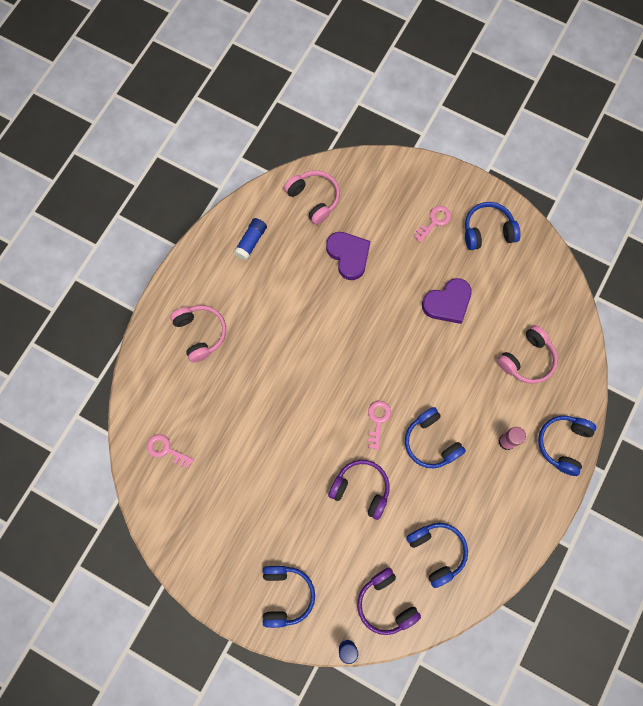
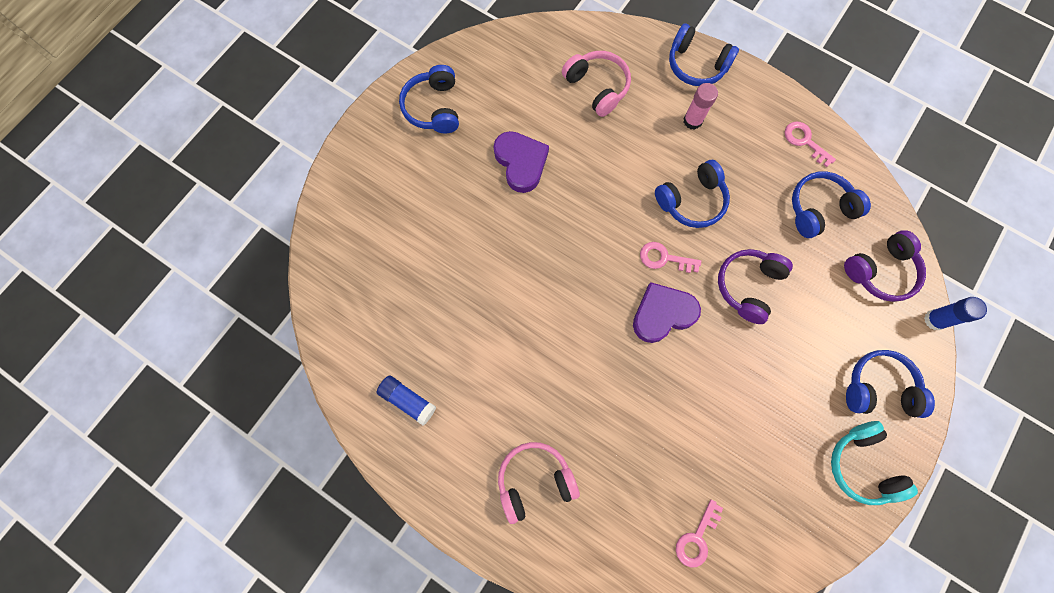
camera: 85 degrees left, 0 degrees up
pink headphones [284,170,340,225] -> none
purple heart [326,232,370,280] -> purple heart moved to [633,282,701,343]
pink key [414,206,451,243] -> pink key moved to [785,122,836,167]
none -> turquoise headphones [831,421,918,505]

